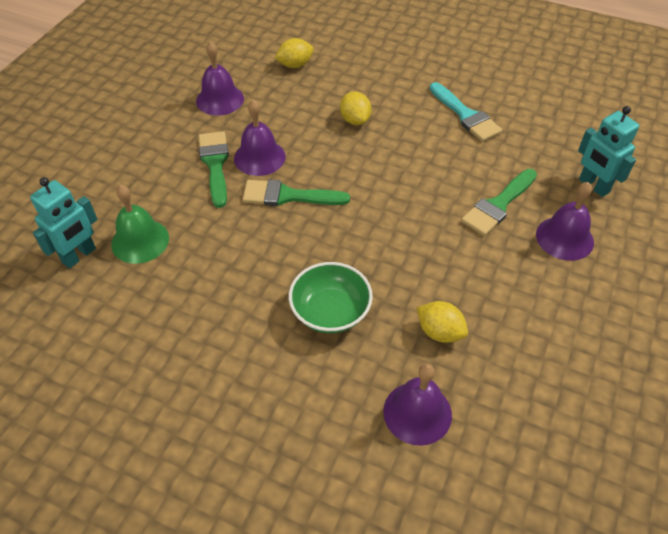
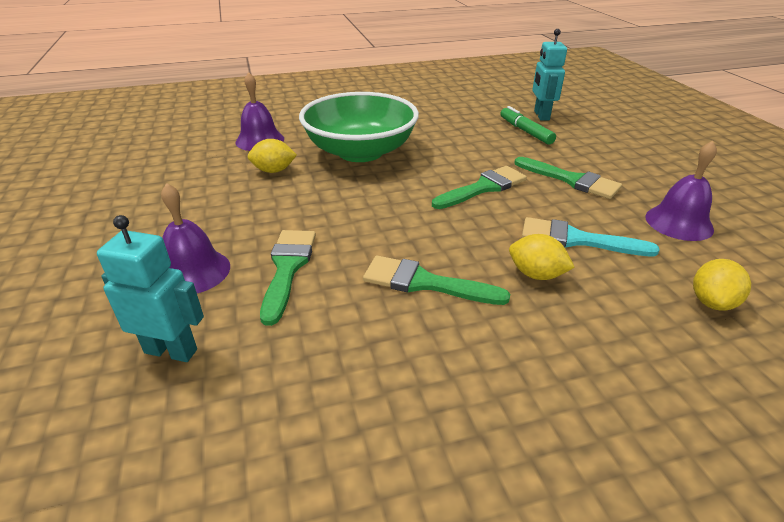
camera: 140 degrees right, 15 degrees down
green bell [111,185,169,264] -> green marker [500,106,556,144]
purple bell [234,100,286,176] -> none
green bowl [289,262,373,333] -> green bowl [299,92,419,162], size x1.72
turquoise brush [430,82,502,142] -> turquoise brush moved to [522,217,660,257]
none -> green brush [363,256,510,305]

